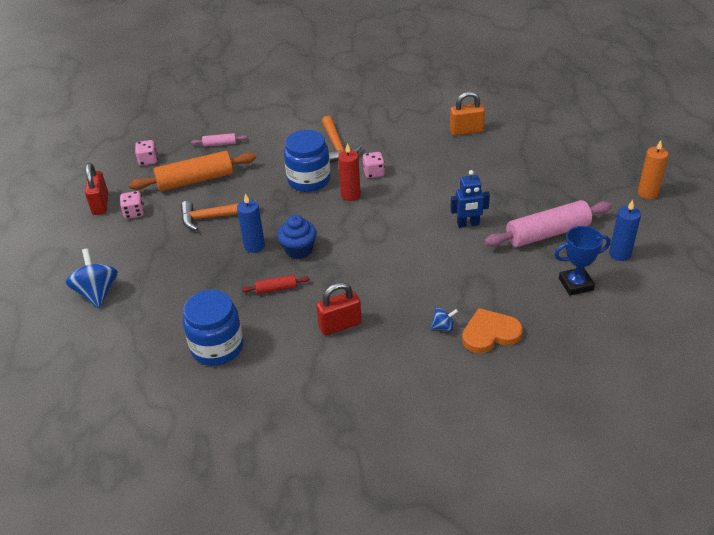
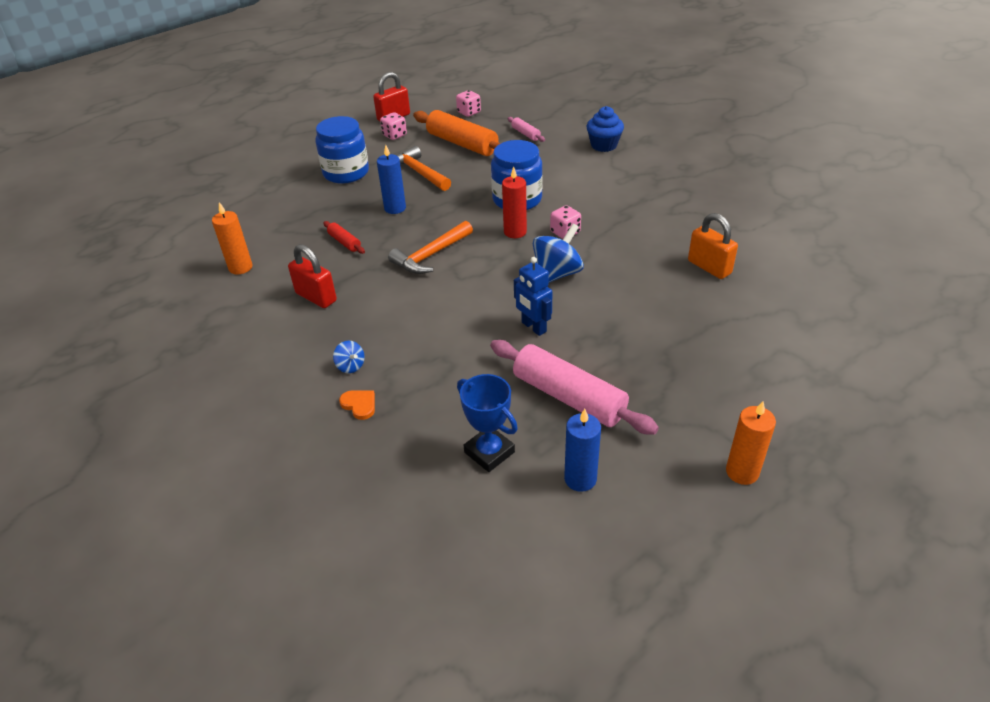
camera: 60 degrees right, 0 degrees up
blue spinning top [66,248,118,309] -> blue spinning top moved to [533,223,584,283]
blue jar [183,290,244,366] -> blue jar moved to [315,116,369,184]
blue cupcake [277,215,317,259] -> blue cupcake moved to [587,106,624,152]
orange hammer [322,116,362,163] -> orange hammer moved to [388,221,473,274]
orange heart [462,308,523,353] -> orange heart [339,390,375,420], size x0.54
none -> orange candle [212,202,253,275]

